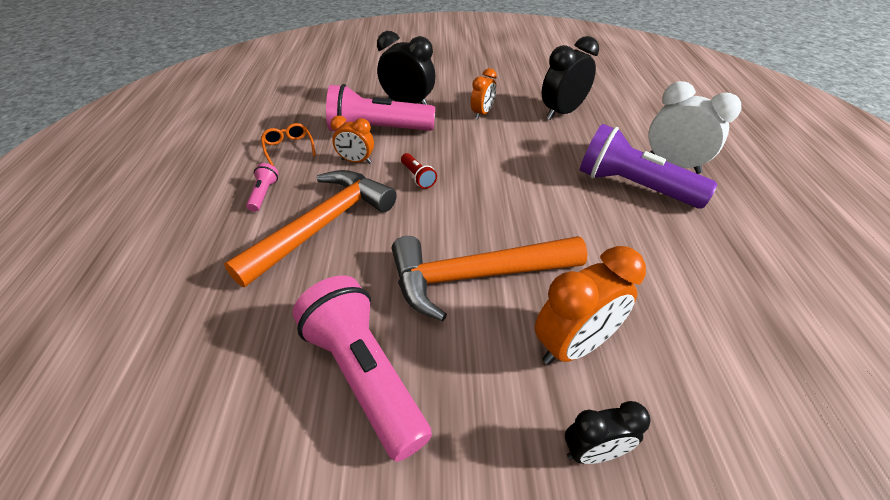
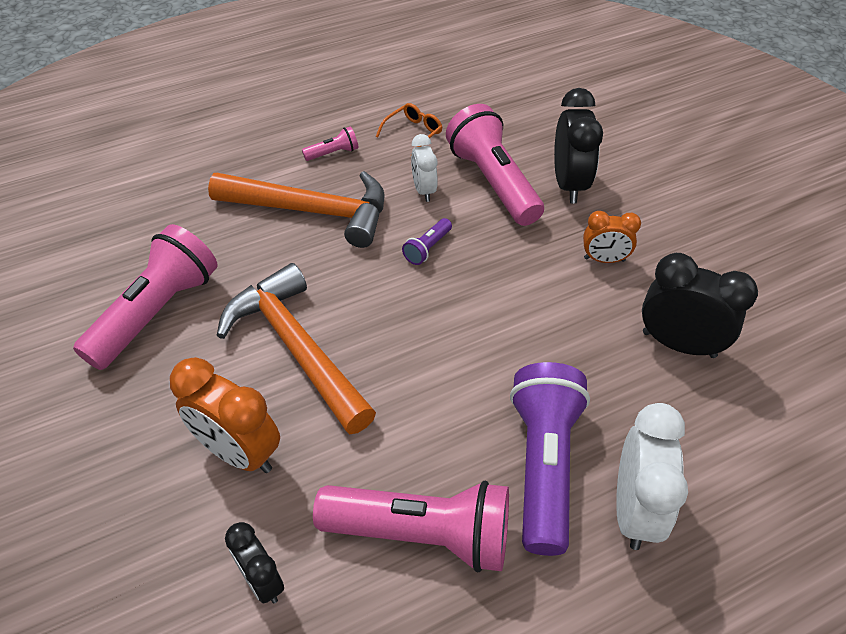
camera: 65 degrees right, 5 degrees up
orange clock [331,116,374,164] -> white clock [411,134,438,202]
red flashlight [401,153,437,189] -> purple flashlight [402,218,452,265]
black clock [565,401,651,464] -> black clock moved to [225,522,284,604]
none -> pink flashlight [313,480,509,572]

